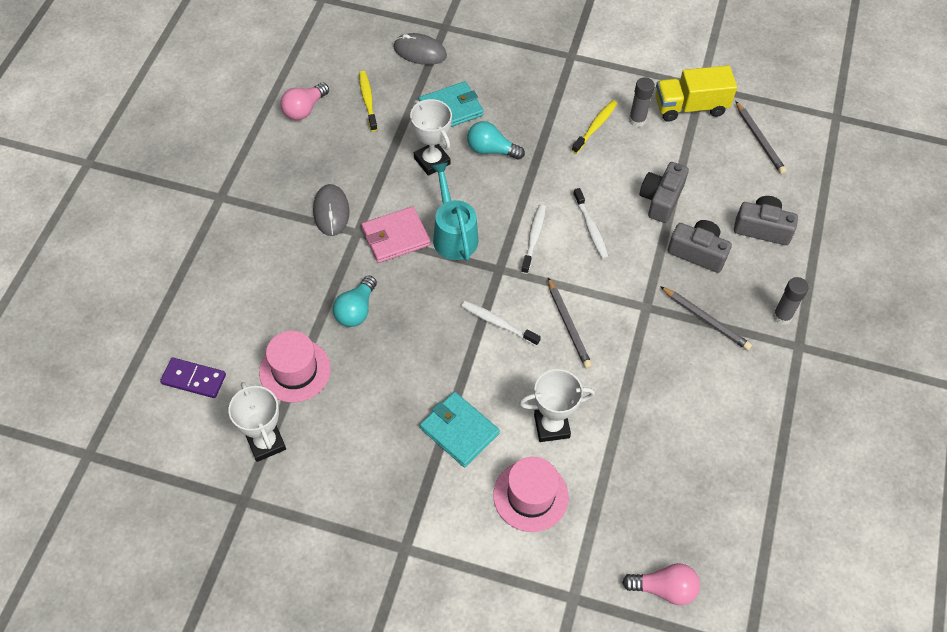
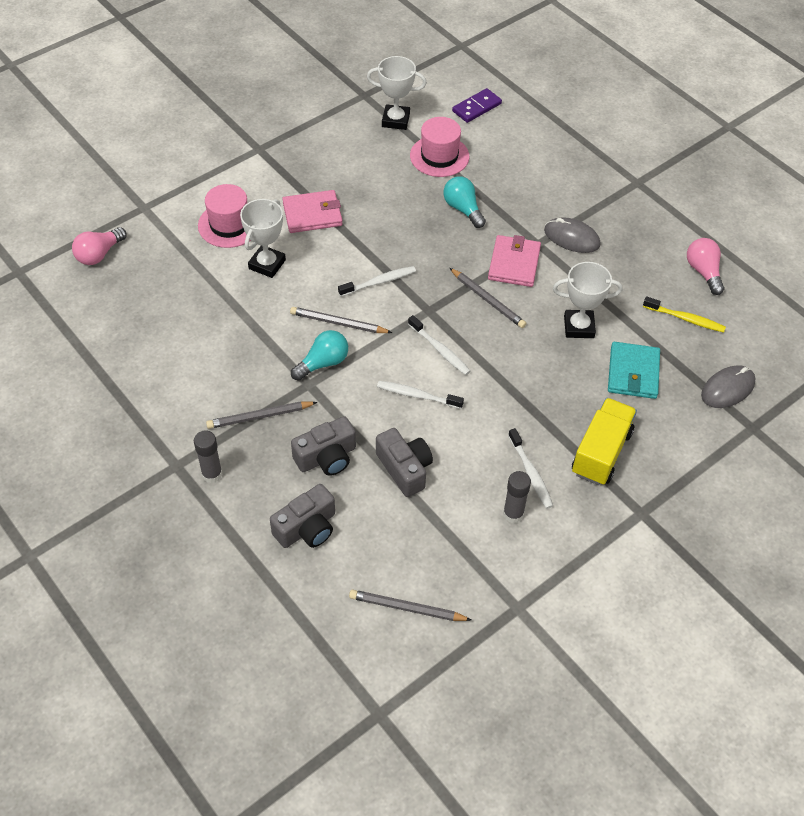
camera: 125 degrees right, 5 degrees down
turquoise wallet [420,392,500,467] -> pink wallet [282,190,343,233]
turquoise watering can [431,162,478,261] -> grey pencil [450,268,526,328]
turquoise light bulb [467,121,525,160] -> turquoise light bulb moved to [291,330,348,381]
yellow toothbrush [572,100,618,154] -> white toothbrush [508,428,553,509]
yellow truck [655,65,737,122] -> yellow truck moved to [572,398,637,485]

